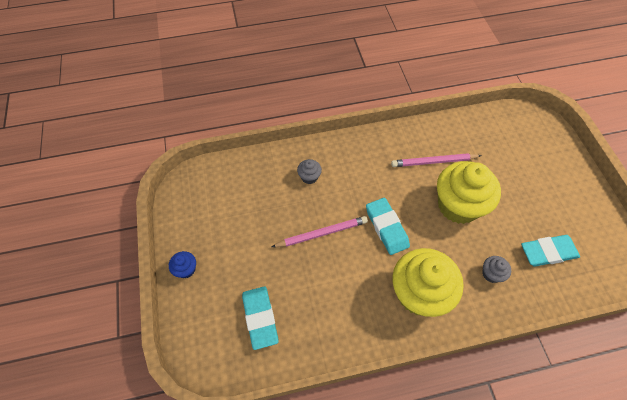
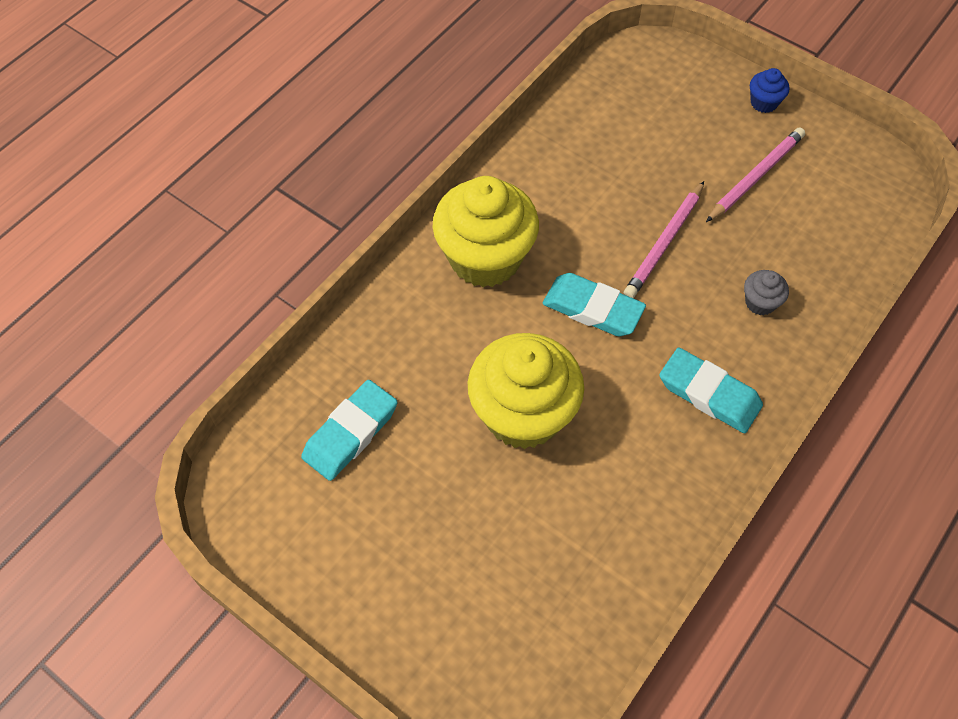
camera: 140 degrees right, 0 degrees up
turquoise eraser [242,286,279,350] -> turquoise eraser moved to [659,348,763,433]
pink pencil [391,153,482,167] -> pink pencil moved to [706,127,805,222]
grey cupcake [482,256,511,283] -> none

